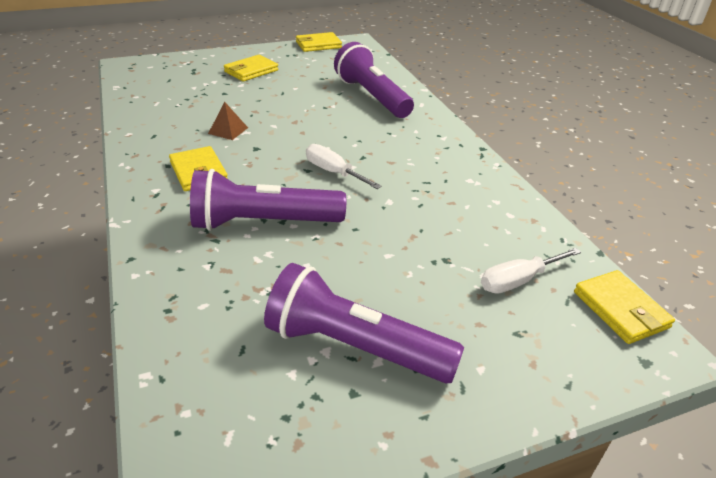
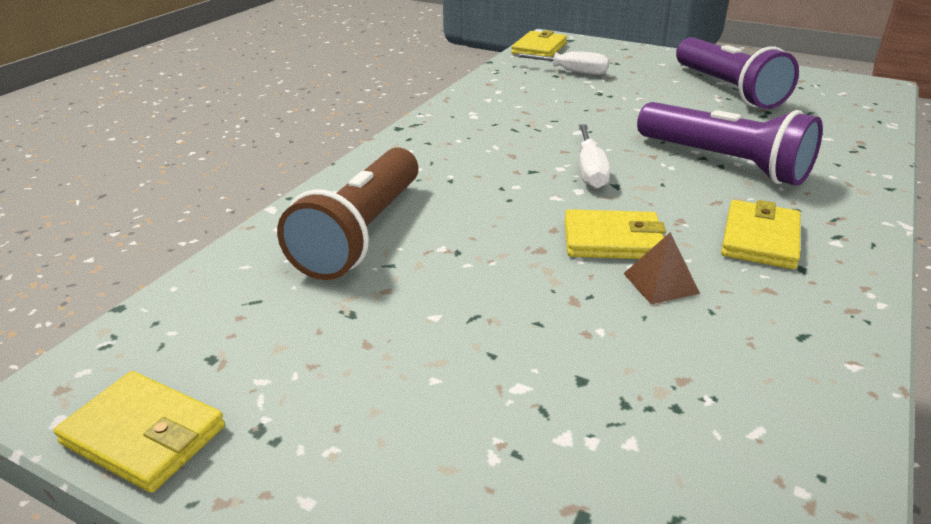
camera: 130 degrees left, 5 degrees down
yellow wallet [224,55,278,82] -> yellow wallet moved to [564,209,666,259]
purple flashlight [334,42,414,118] -> brown flashlight [277,147,419,280]

